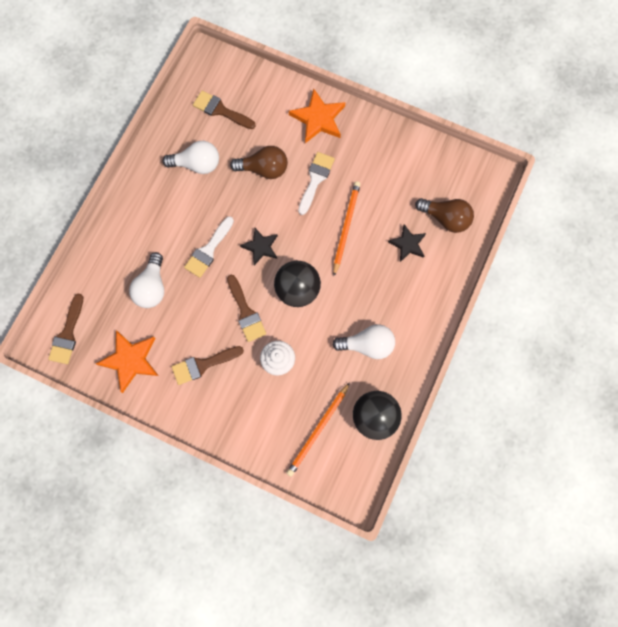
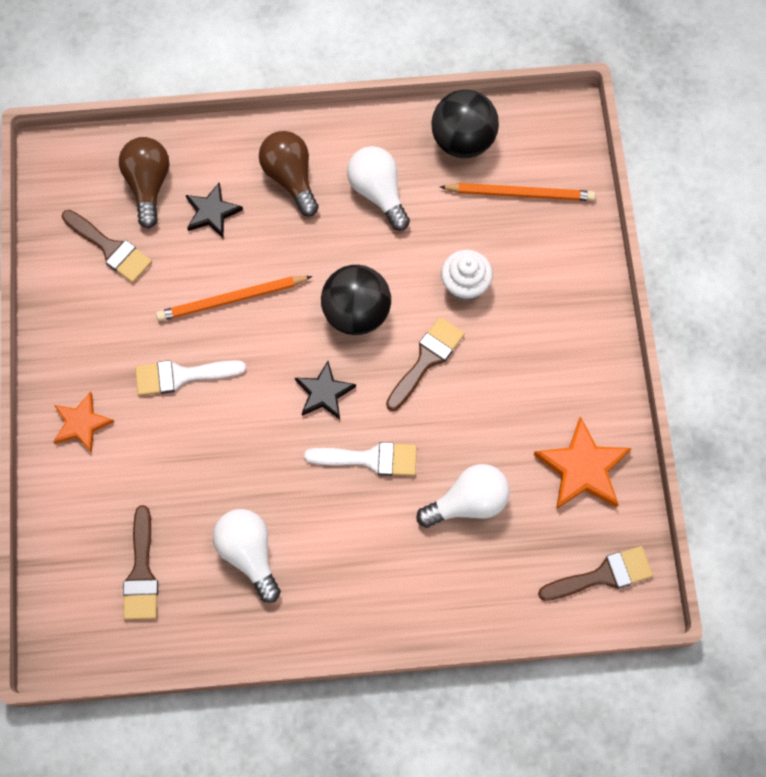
camera: 120 degrees left, 5 degrees down
brown brush [172,346,244,385] -> brown brush moved to [62,210,152,283]
brown light bulb [230,146,288,179] -> brown light bulb moved to [259,131,319,217]
orange star [289,89,346,143] -> orange star [53,392,114,453], size x0.65

